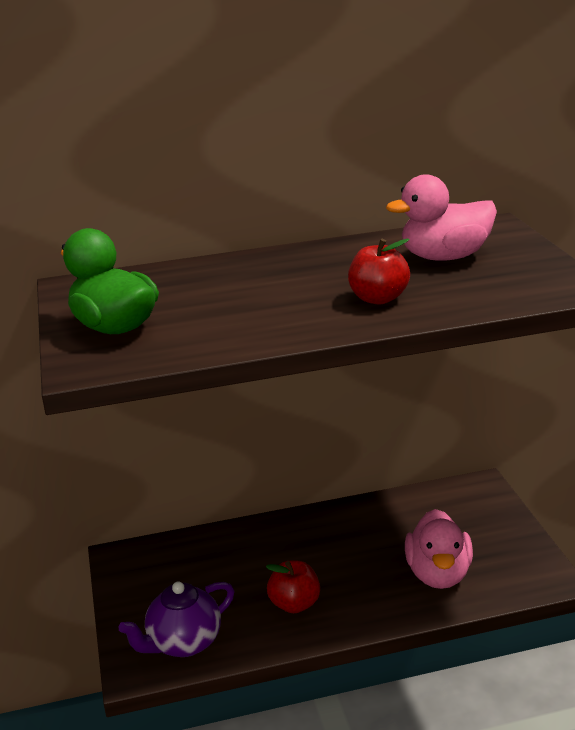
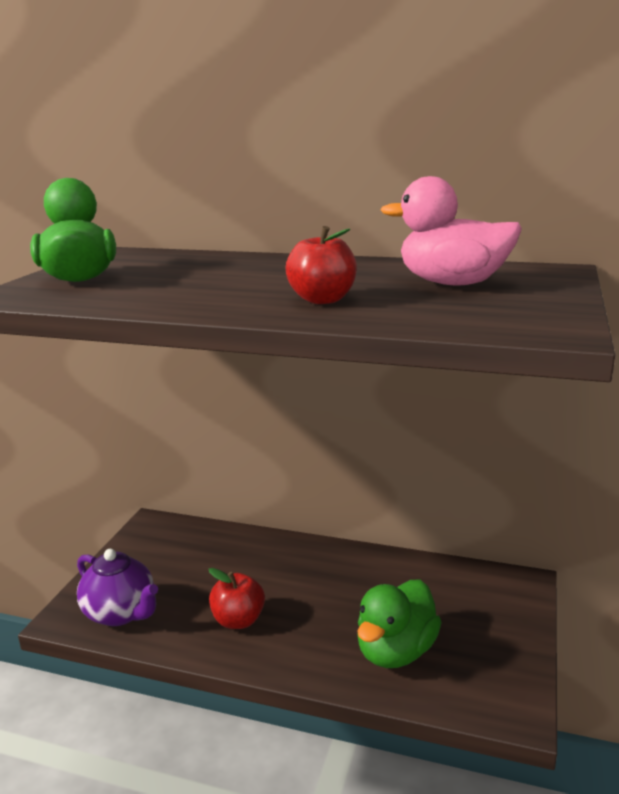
camera: 30 degrees right, 5 degrees down
purple teapot [118,581,234,657] -> purple teapot turned 135 degrees counterclockwise [77,549,158,626]
pink duck [405,509,473,589] -> green duck [357,579,442,668]

